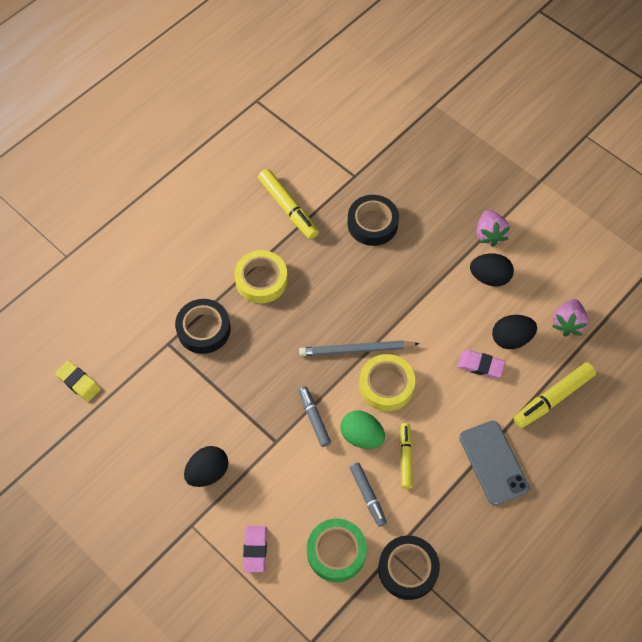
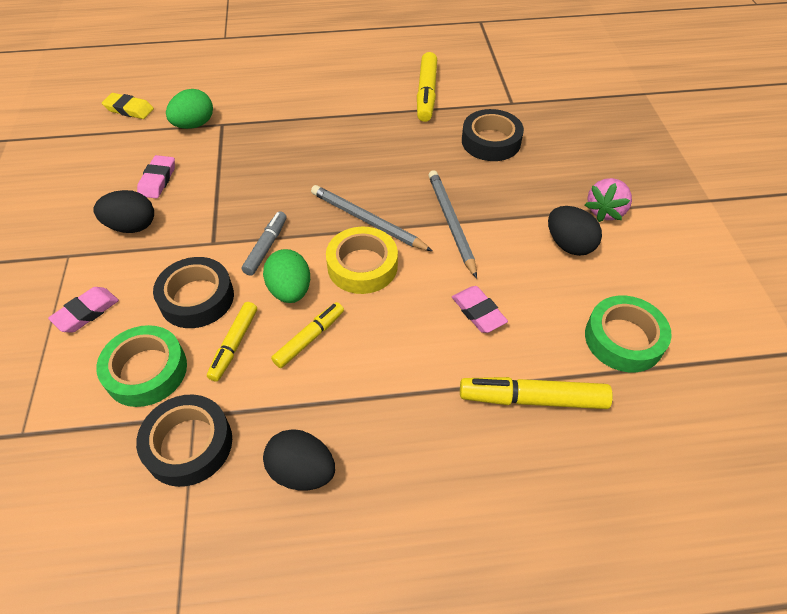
camera: 40 degrees right, 10 degrees down
yellow eraser [55,361,101,402] -> yellow eraser turned 60 degrees counterclockwise [102,93,154,119]
black tape [175,299,231,354] -> black tape moved to [153,257,234,328]
yellow tape [234,250,288,303] -> none
grey marker [350,463,387,527] -> yellow marker [207,302,257,382]
grey phone [459,421,529,505] -> none
black egg [492,315,537,349] -> black egg moved to [263,429,335,490]
pink strawberry [552,299,588,337] -> green tape [585,296,672,372]
none -> pink eraser [137,155,175,199]
none -> green egg [166,89,213,129]
none -> grey pencil [428,170,477,279]

